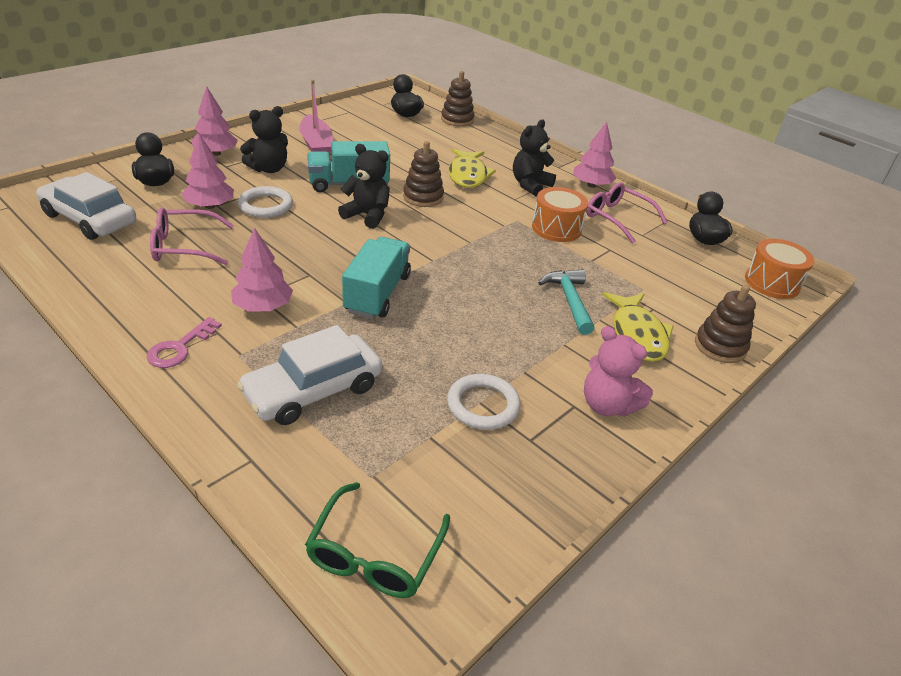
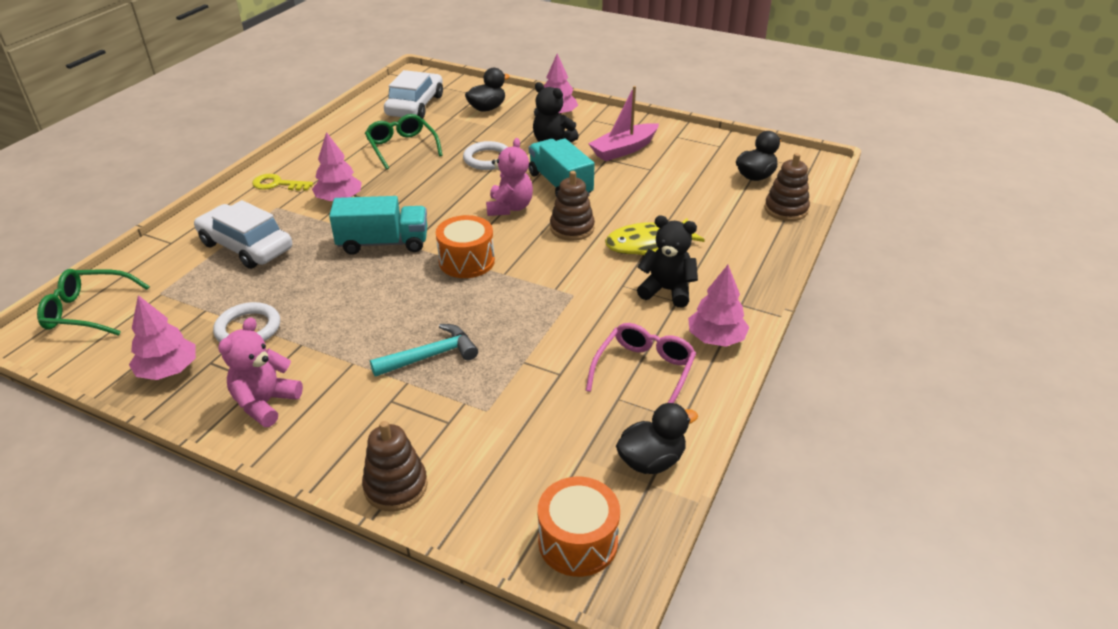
camera: 75 degrees right, 0 degrees up
pink key [147,317,222,368] -> yellow key [252,174,313,191]
pink glasses [150,208,234,265] -> green glasses [365,114,443,170]
pink tree [182,134,234,209] -> pink tree moved to [129,295,196,380]
black teddy bear [338,144,390,229] -> pink teddy bear [486,138,533,216]
orange drum [532,187,588,242] -> orange drum moved to [436,215,495,278]
yellow fish [602,292,674,362] -> none

